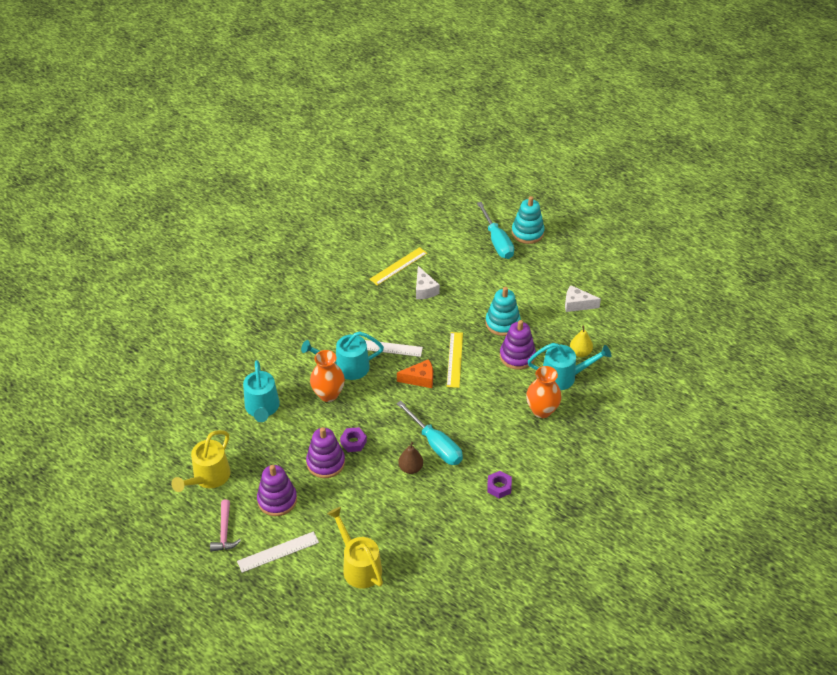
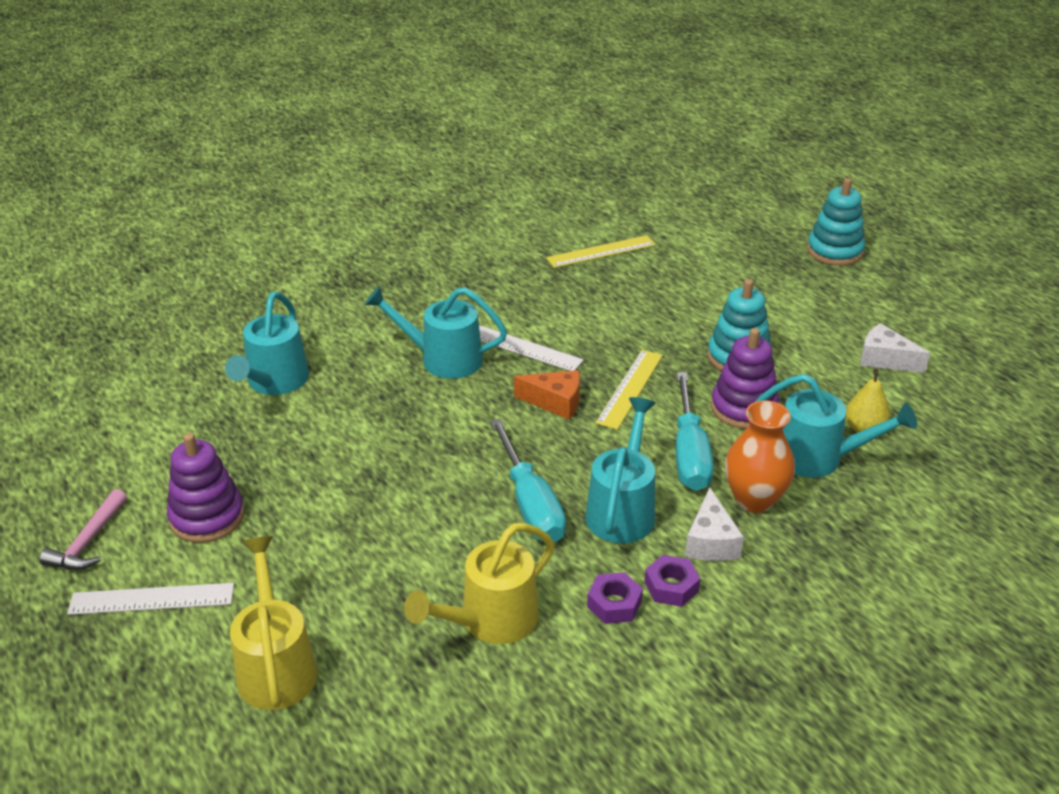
camera: 20 degrees right, 10 degrees down
yellow watering can [171,430,231,492] -> yellow watering can moved to [404,523,555,644]
purple stacking toy [306,427,345,478] -> none
orange vase [310,350,345,402] -> none
purple nut [340,427,367,452] -> purple nut moved to [645,555,700,607]
brown pear [398,442,423,474] -> none
white cheese [416,266,440,299] -> white cheese moved to [685,487,744,561]
turquoise screwdriver [477,202,514,259] -> turquoise screwdriver moved to [676,372,714,491]
none -> turquoise watering can [585,397,656,543]

